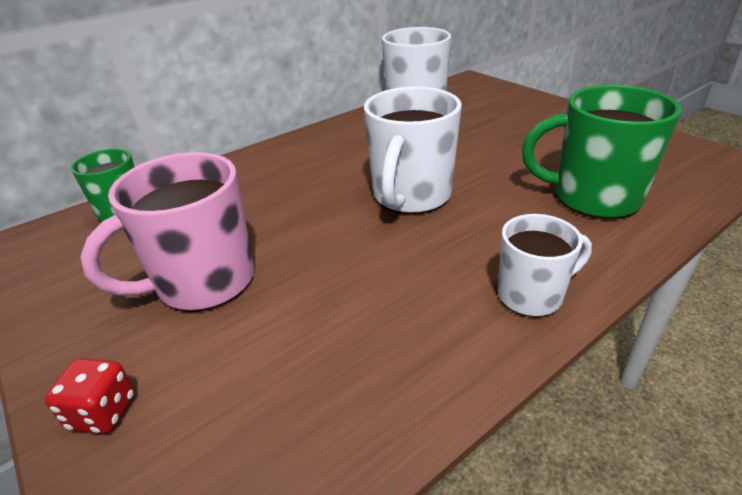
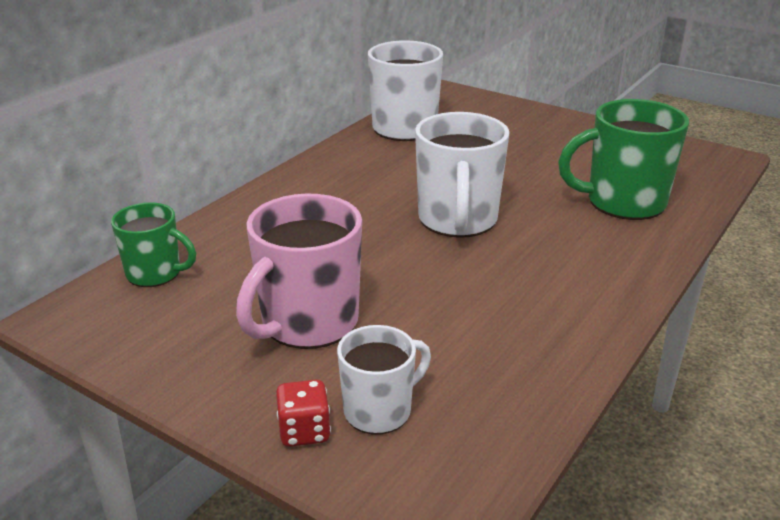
camera: 20 degrees left, 5 degrees down
white mug [498,214,592,317] -> white mug moved to [337,325,431,435]

